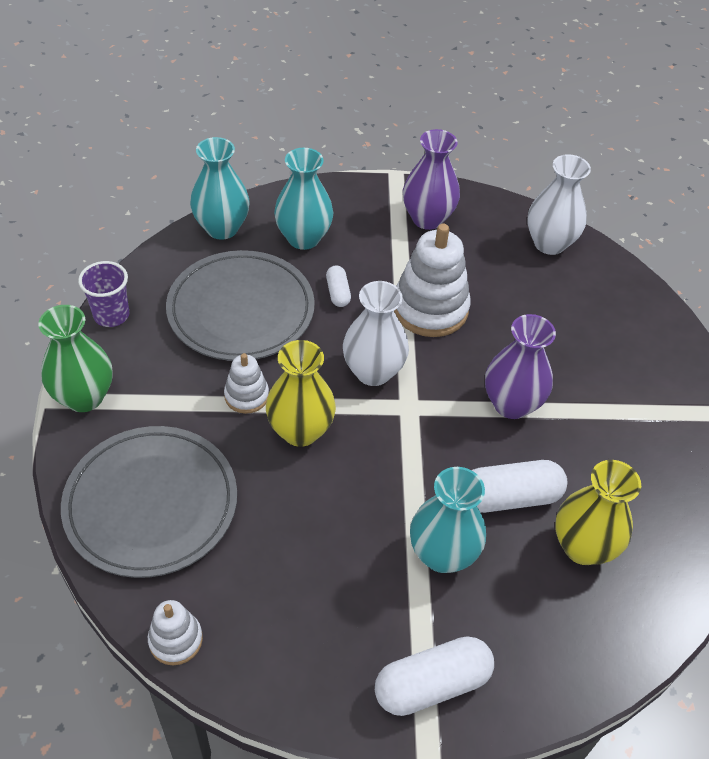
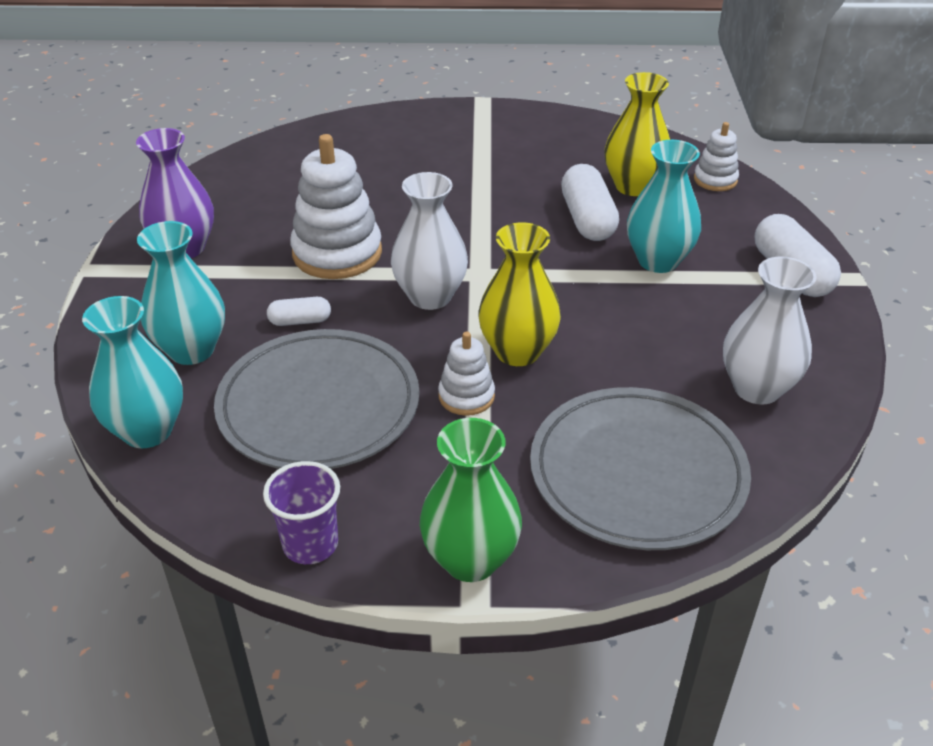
camera: 85 degrees left, 10 degrees down
white stacking toy [148,600,203,665] -> white stacking toy moved to [694,122,739,191]
purple vase [485,314,556,419] -> none
white vase [528,154,591,255] -> white vase moved to [723,256,817,405]

